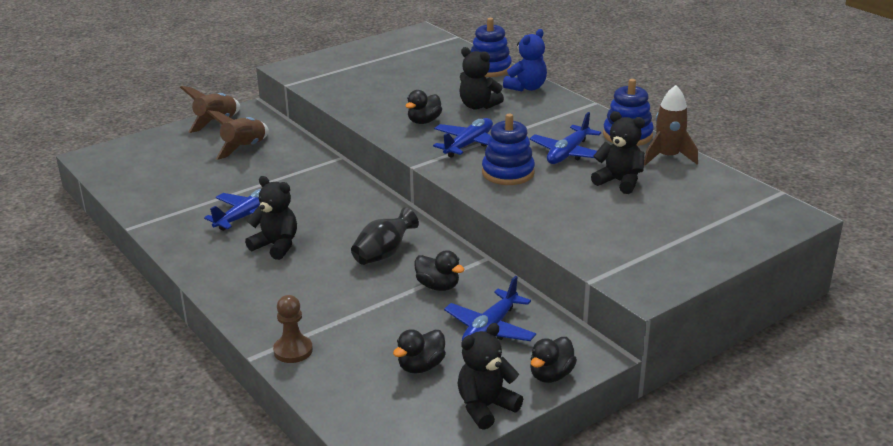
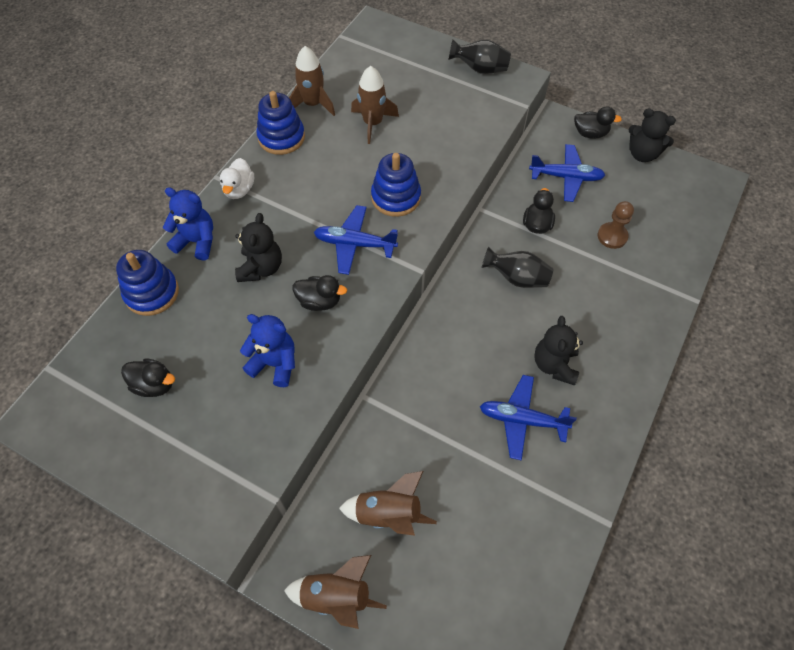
camera: 115 degrees left, 30 degrees up
brown pawn [273,295,313,363] -> brown pawn moved to [598,201,634,249]
black duck [393,329,446,373] -> black duck moved to [121,358,175,397]
blue plane [530,112,601,164] -> none
black teddy bear [591,111,645,194] -> brown rocket [351,66,399,144]
none -> white duck [220,158,254,199]
none -> blue teddy bear [240,314,295,387]
none -> black vase [448,39,511,74]

